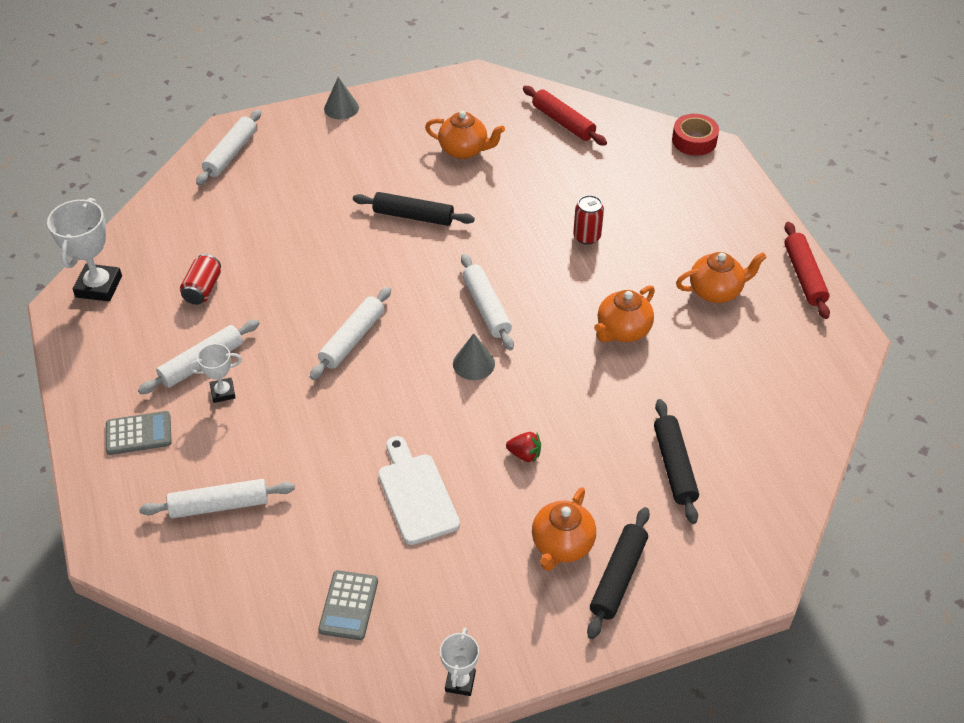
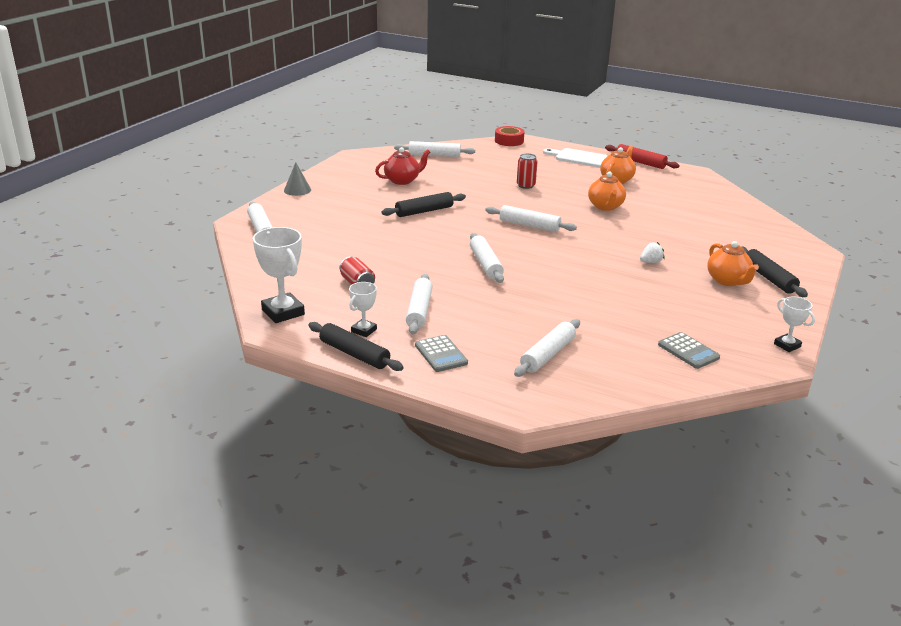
camera: 45 degrees left, 20 degrees down
grey calculator [106,411,172,455] -> grey calculator turned 120 degrees clockwise [415,335,468,372]
white trophy [189,343,242,403] -> white trophy moved to [349,282,377,337]
white cutting board [378,436,460,545] -> white cutting board moved to [543,148,609,168]
orange teapot [425,111,505,159] -> red teapot [375,147,430,185]
grey cone [453,333,495,380] -> none
red strawberry [506,432,541,462] -> white strawberry [640,242,665,263]
red rolling pin [523,86,607,146] -> white rolling pin [394,141,475,157]
black rolling pin [654,399,699,524] -> black rolling pin moved to [308,322,404,371]

